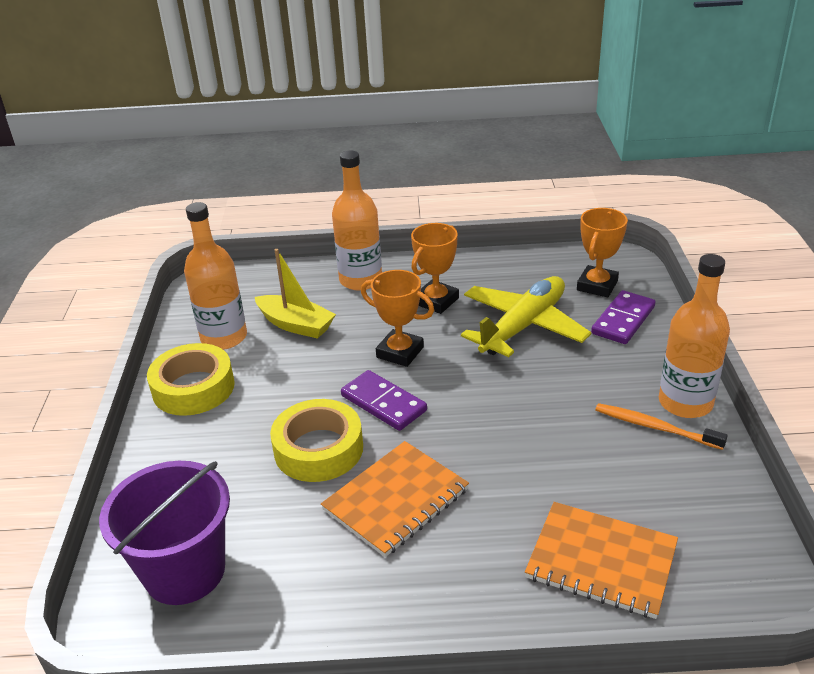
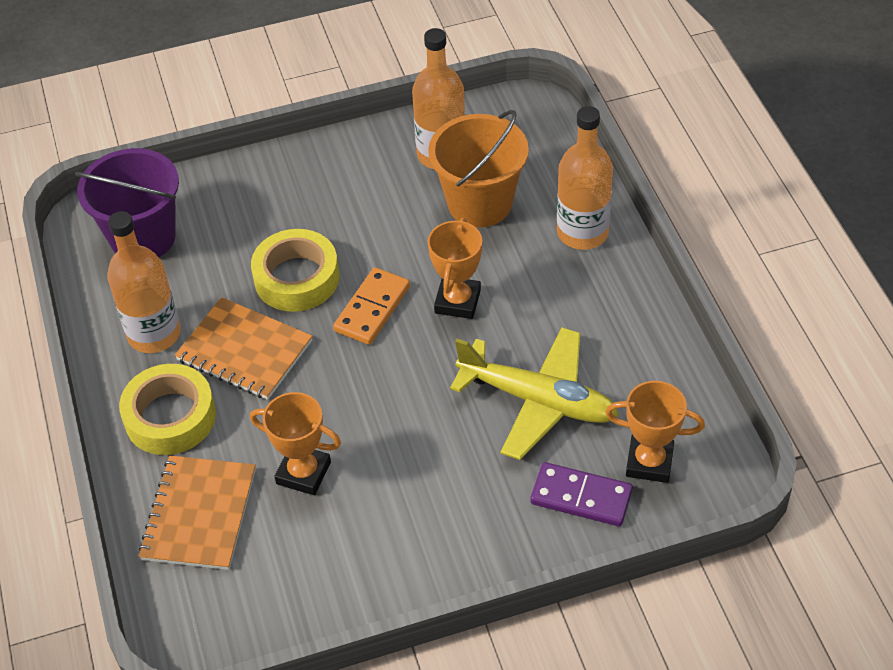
camera: 75 degrees right, 15 degrees up
yellow tape [147,343,235,416] -> yellow tape moved to [119,364,216,455]
yellow boat [255,249,336,339] -> orange bucket [428,110,529,227]
purple domino [341,370,427,431] -> orange domino [333,267,410,345]
orange trophy [411,223,459,314] -> orange trophy moved to [250,392,341,495]
orange toothbrush [595,403,728,450] -> none
orange bottle [659,254,730,418] -> orange bottle moved to [107,211,181,353]

